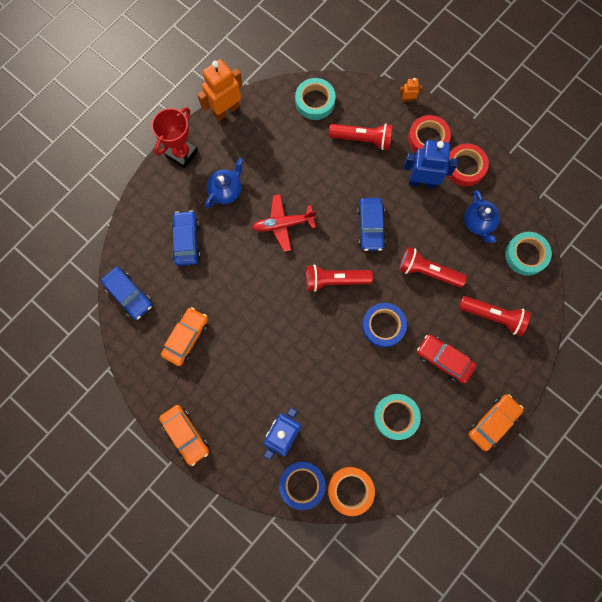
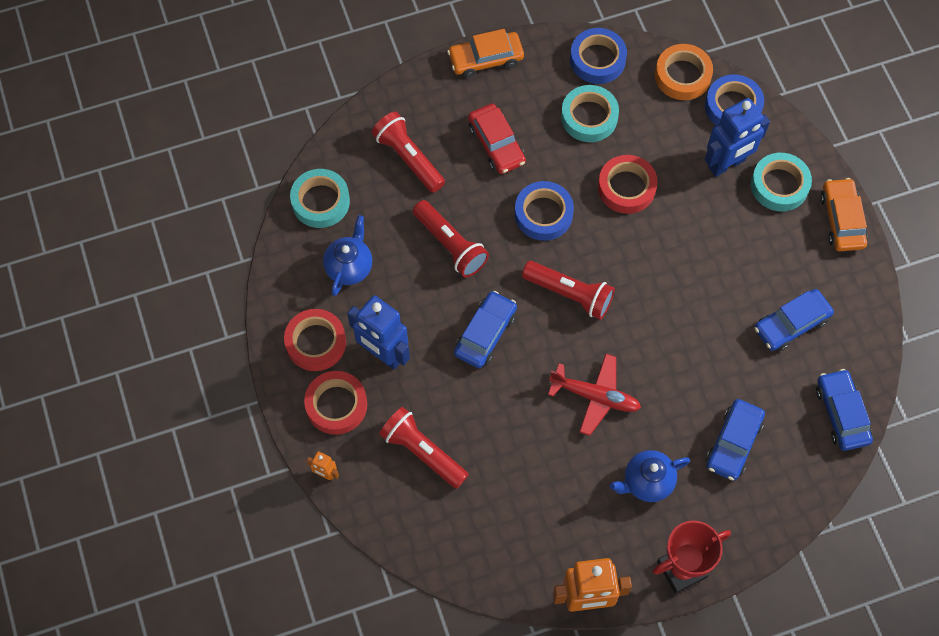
camera: 150 degrees left, 10 degrees down
orange car [161,307,208,366] -> blue car [754,289,834,351]
turquoise tape [295,78,336,120] -> turquoise tape moved to [751,153,812,211]
none -> blue tape [570,28,627,84]
none -> red tape [598,155,658,214]

